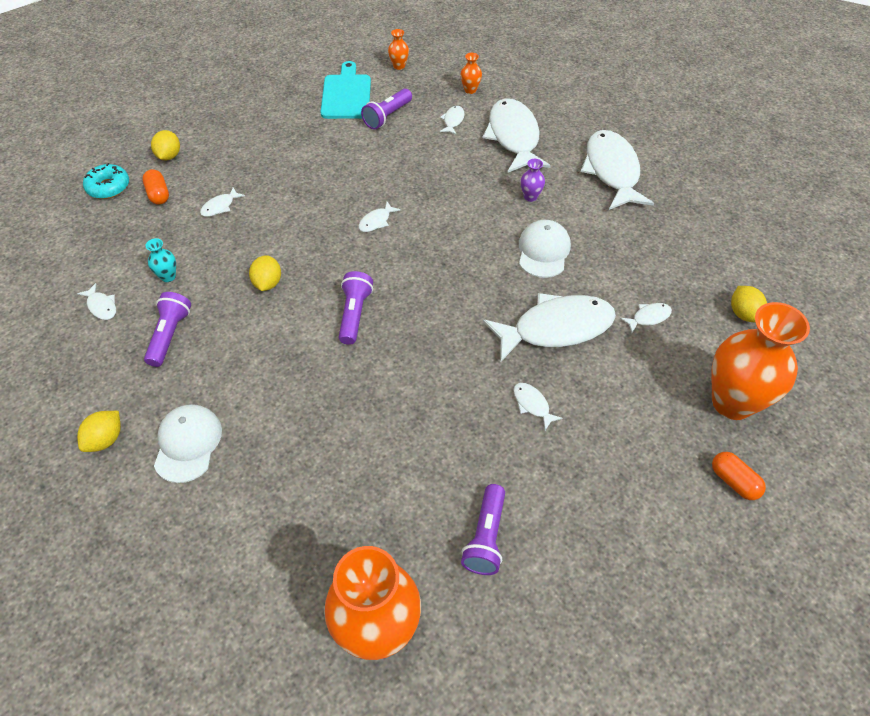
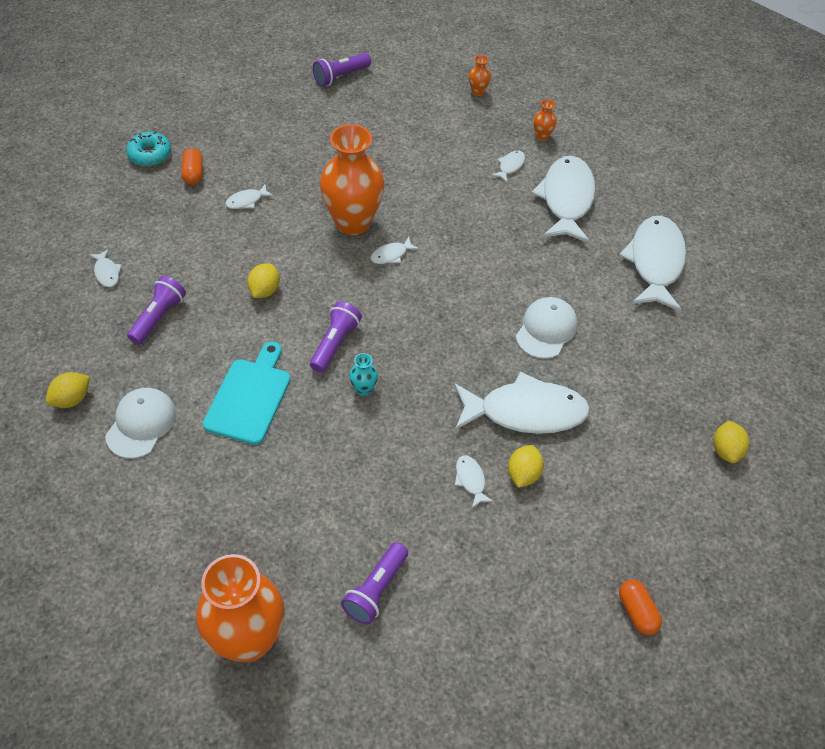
camera: 15 degrees right, 0 degrees up
turquoise vase [146,238,176,282] -> turquoise vase moved to [349,353,378,396]
yellow lemon [151,130,180,161] -> yellow lemon moved to [508,445,544,488]
turquoise cutting board [321,61,371,119] -> turquoise cutting board moved to [203,341,291,445]
purple flashlight [361,89,412,130] -> purple flashlight moved to [313,53,371,87]
purple vase [521,159,545,202] -> none
white fish [620,303,672,333] -> none
orange vase [711,302,810,420] -> orange vase moved to [320,124,385,235]

